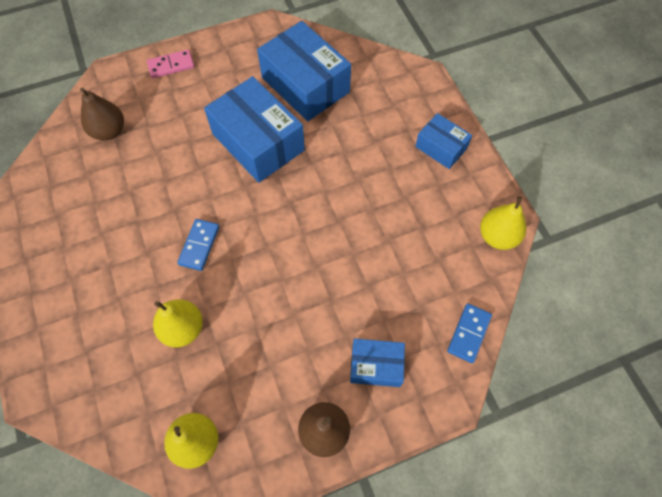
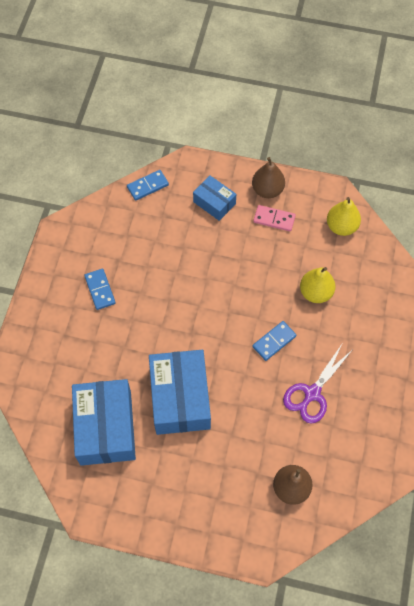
camera: 145 degrees left, 0 degrees up
pink domino [147,49,194,78] -> pink domino moved to [253,205,296,232]
blue box [415,113,472,169] -> none
yellow pear [480,196,526,250] -> none
none -> blue domino [84,269,116,310]
none -> purple scissors [283,344,352,424]

